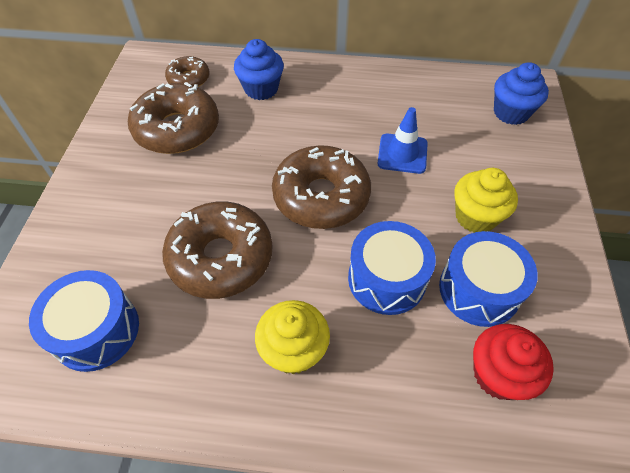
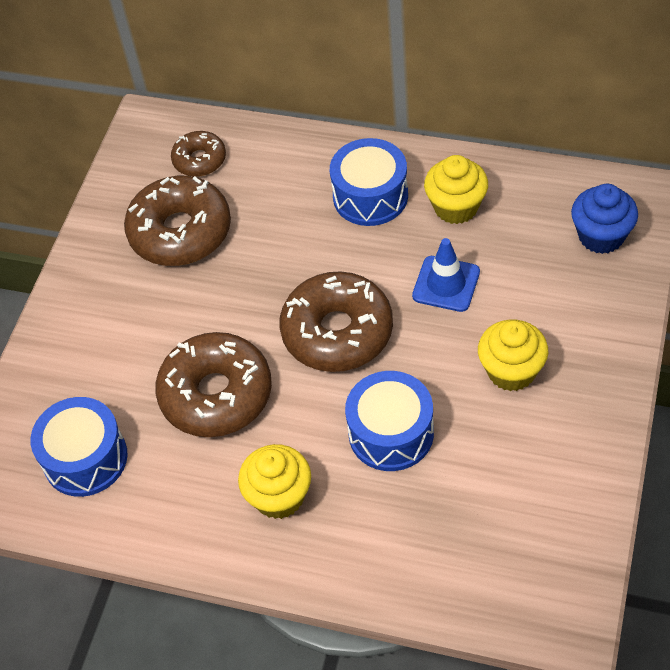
camera: 15 degrees right, 0 degrees up
blue cupcake [234,39,284,100] -> none
blue drum [439,231,538,327] -> blue drum moved to [330,138,408,226]
red cupcake [473,324,554,400] -> none
none -> yellow cupcake [424,155,488,224]

